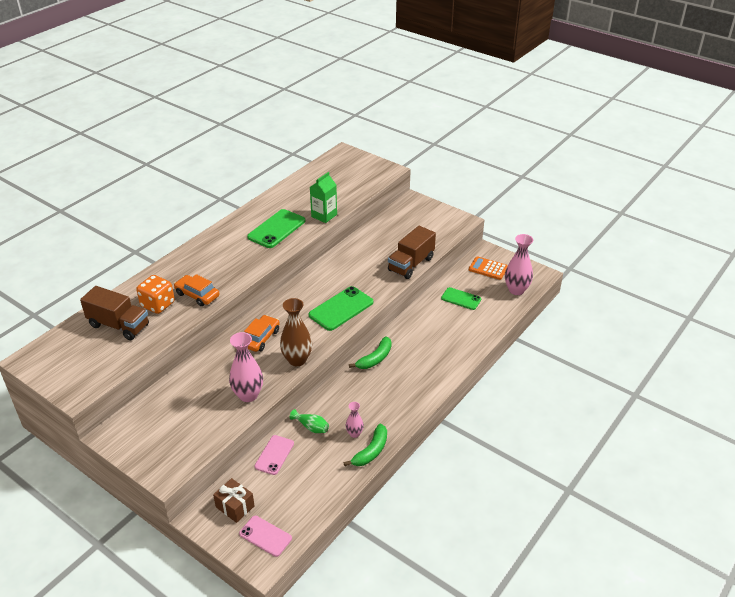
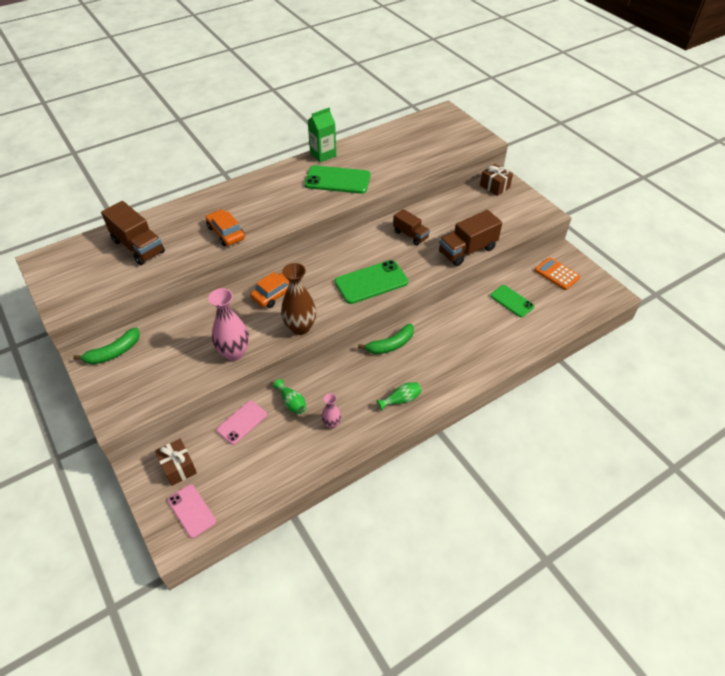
camera: 20 degrees right, 10 degrees up
orange dice [136,275,175,314] -> none
green phone [247,209,306,248] -> green phone turned 45 degrees clockwise [304,165,370,194]
green carton [310,172,337,223] -> green carton moved to [307,108,336,162]
green banana [344,424,387,466] -> green banana moved to [73,328,140,364]
pink vase [505,234,533,295] -> none
none -> green vase [377,382,422,411]
none -> brown truck [393,209,430,245]
none -> brown gift [480,164,513,196]

